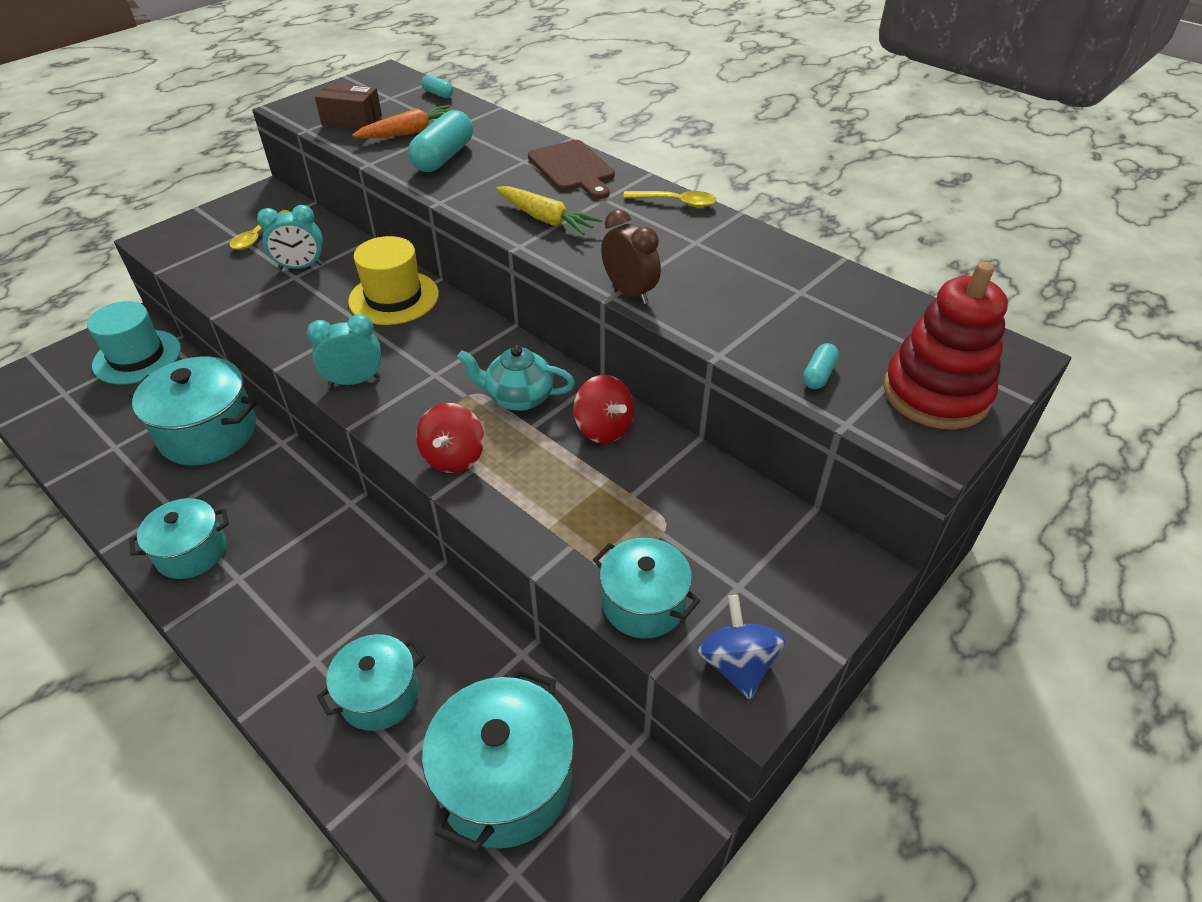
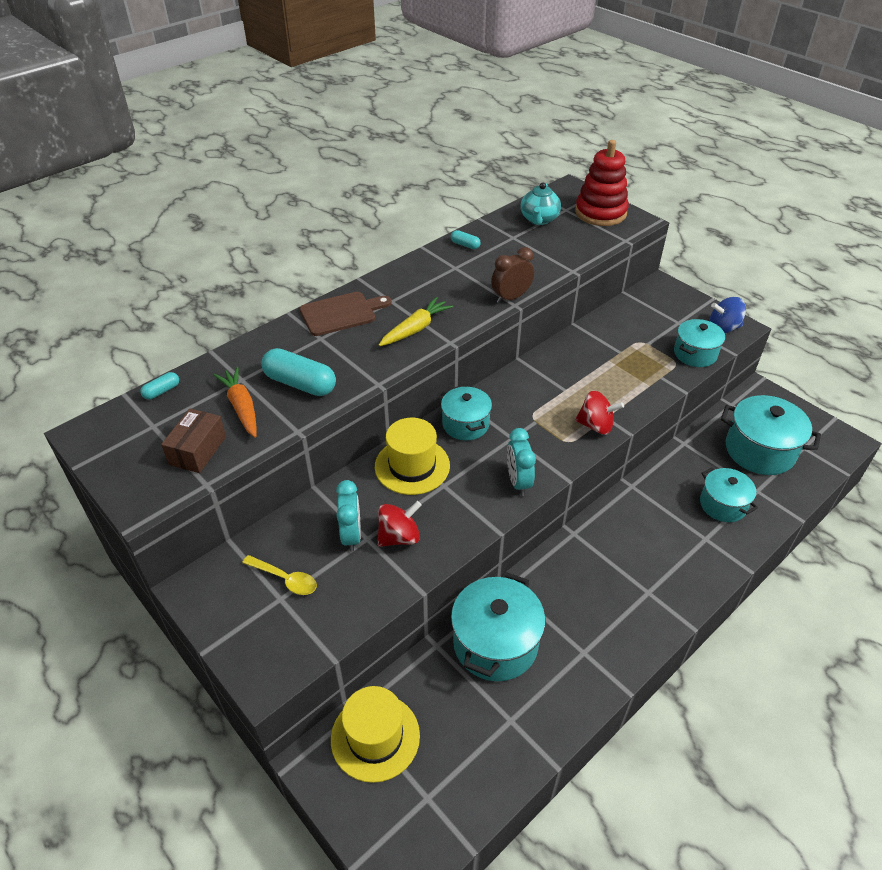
camera: 85 degrees left, 0 degrees up
turquoise hat [87,301,181,384] -> yellow hat [331,686,420,783]
turquoise pot [129,498,229,579] -> turquoise pot moved to [441,385,492,440]
turquoise teapot [457,345,575,411] -> turquoise teapot moved to [520,182,561,225]
red spinning top [573,375,634,443] -> red spinning top moved to [377,501,422,547]
yellow spoon [623,191,716,207] -> none
turquoise capsule [803,343,839,389] -> turquoise capsule moved to [451,230,481,249]

